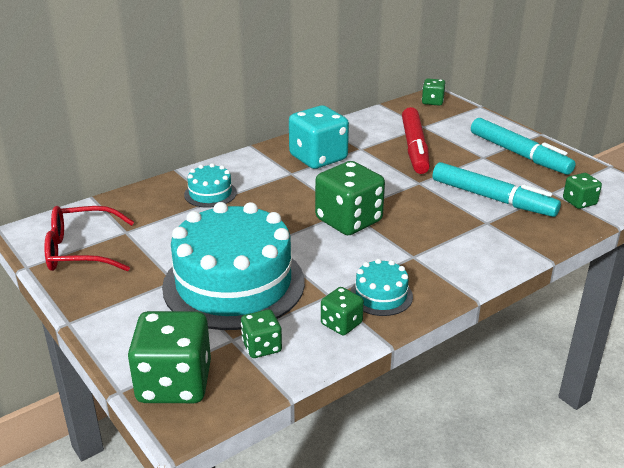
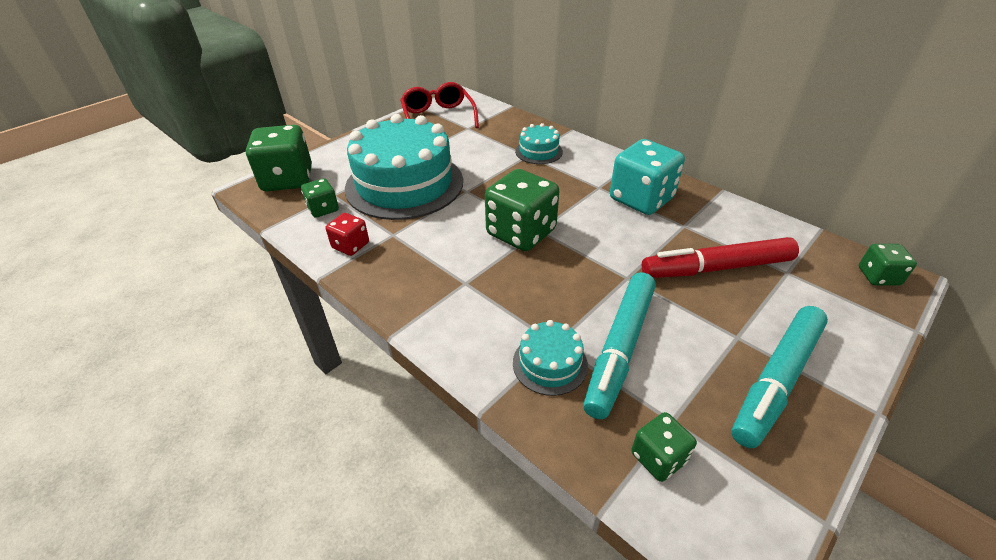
camera: 80 degrees right, 10 degrees up
green dice [321,287,364,335] -> red dice [326,213,369,256]
turquoise cake [350,259,413,316] -> turquoise cake moved to [513,320,588,396]

